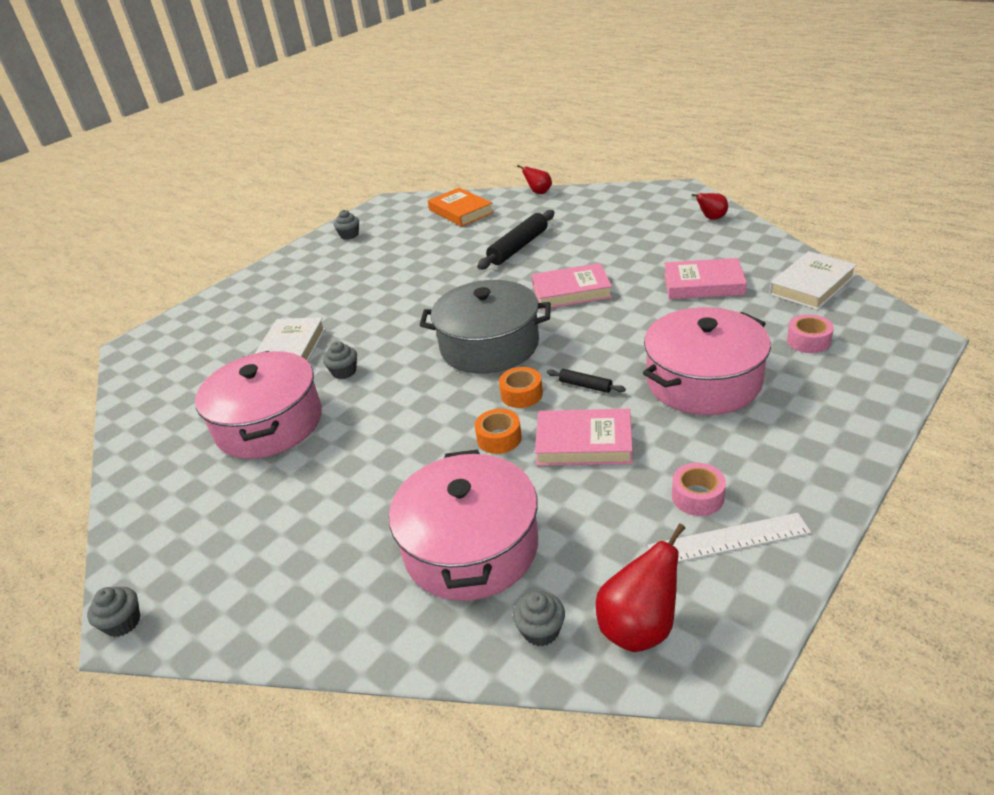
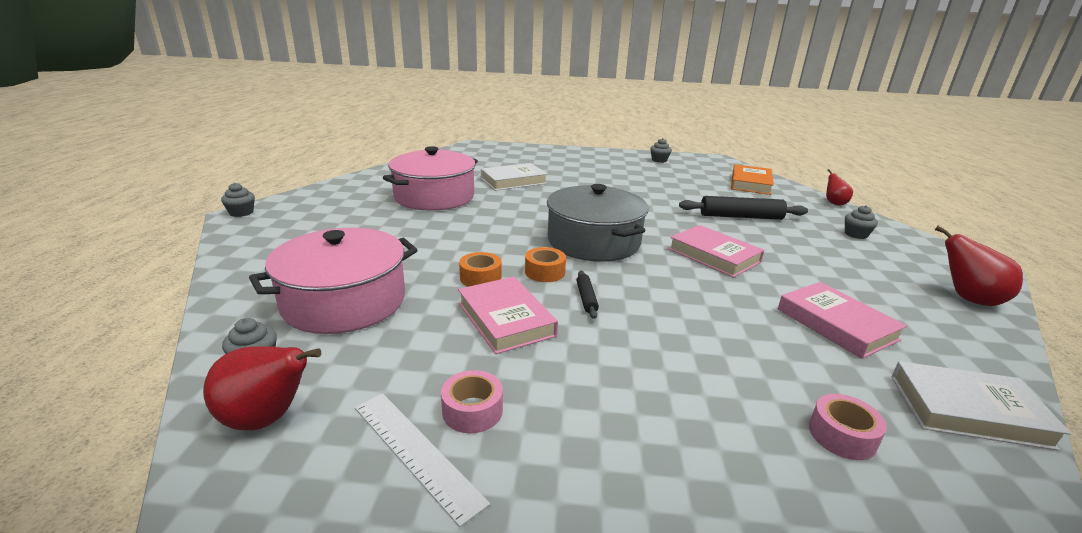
camera: 50 degrees right, 10 degrees down
grey cupcake [323,341,357,379] -> grey cupcake moved to [845,205,878,239]
pink pot [643,307,771,415] -> none
red pear [691,193,728,220] -> red pear [935,226,1023,306], size x1.59

